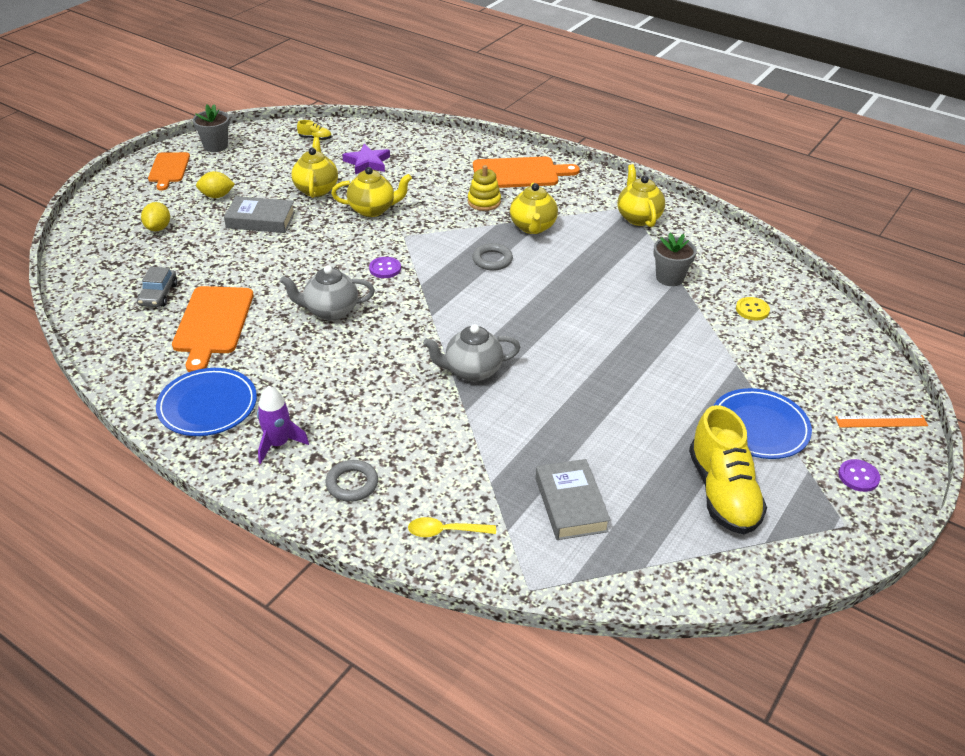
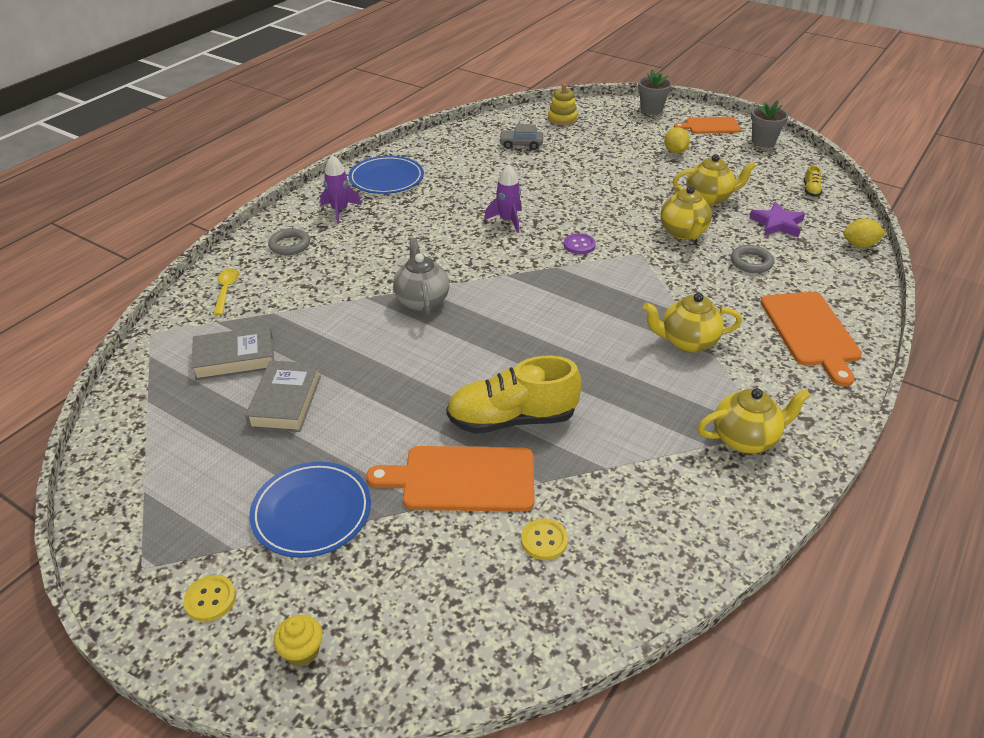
camera: 90 degrees right, 0 degrees up
yellow lemon [141,202,170,231] -> yellow lemon moved to [843,218,885,248]
orange cutting board [172,286,254,372] -> orange cutting board moved to [366,446,534,512]
grey book [224,196,295,233] -> grey book moved to [245,360,321,432]
grey teapot [280,266,375,320] -> purple rocket [484,164,522,233]
yellow stacking toy [468,165,501,211] -> yellow stacking toy moved to [548,84,578,126]
grey ring [472,243,513,271] -> grey ring moved to [731,245,774,273]
grey flower pot [653,233,697,286] -> grey flower pot moved to [638,69,672,115]
yellow shoe [689,405,767,534] -> yellow shoe moved to [446,355,581,434]
orange ruler [835,415,928,428] -> yellow cupcake [273,615,323,667]
purple button [838,459,880,492] -> yellow button [183,575,236,622]

